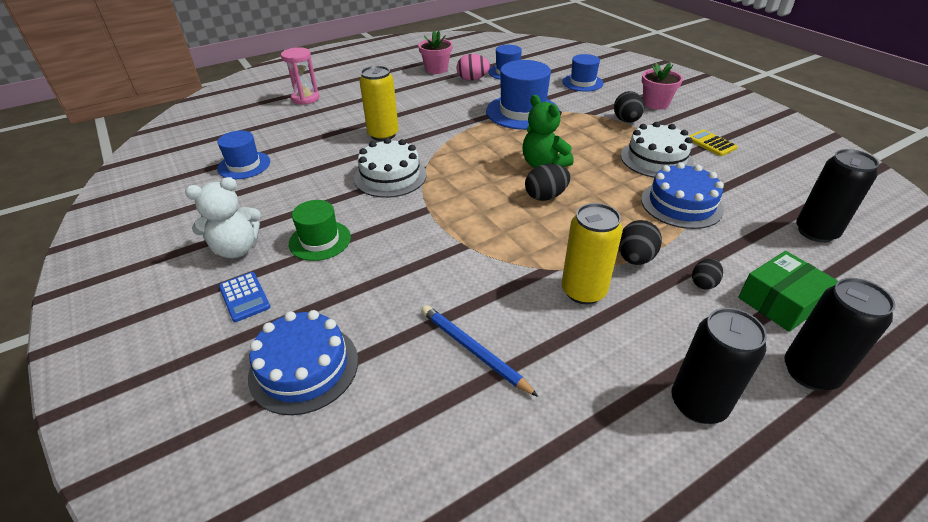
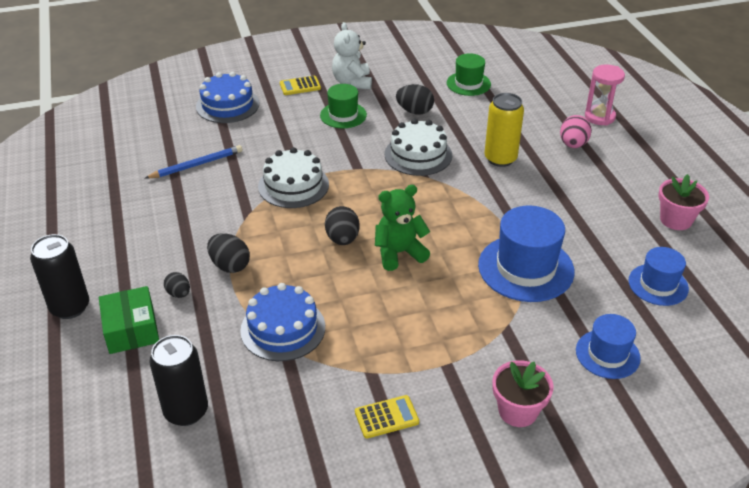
camera: 105 degrees right, 0 degrees up
blue hat [217,131,270,179] -> green hat [447,53,491,96]
blue calculator [219,272,270,322] -> yellow calculator [280,76,321,95]
pink egg [457,54,490,81] -> pink egg moved to [560,115,592,148]
yellow can [561,203,623,304] -> none
black egg [614,91,645,123] -> black egg moved to [396,84,434,115]
white cake [621,122,694,178] -> white cake moved to [258,147,329,208]
black can [671,308,767,424] -> none

